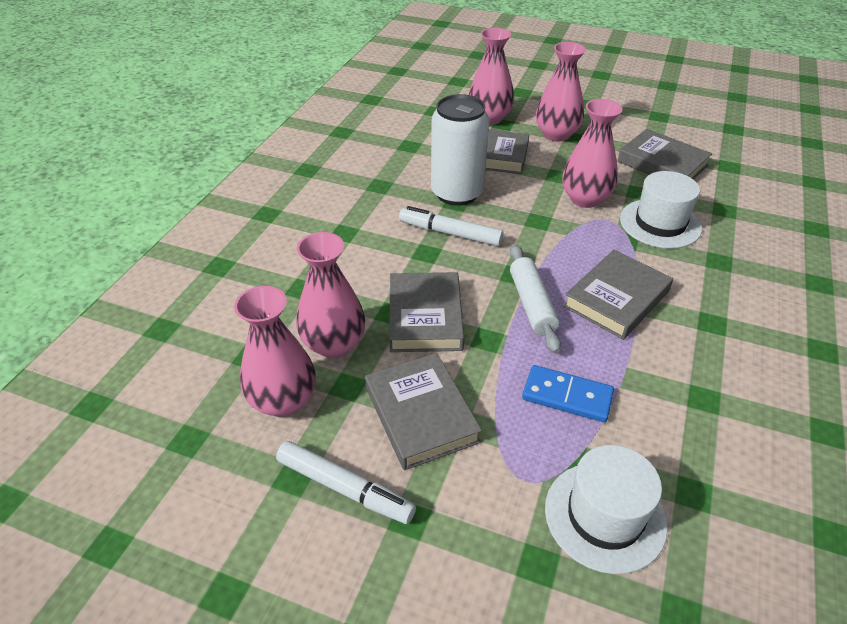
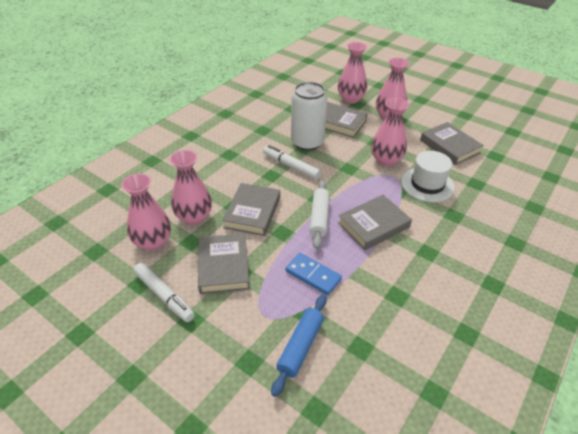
camera: 15 degrees right, 0 degrees up
white hat [545,445,668,574] -> blue rolling pin [271,294,327,397]

